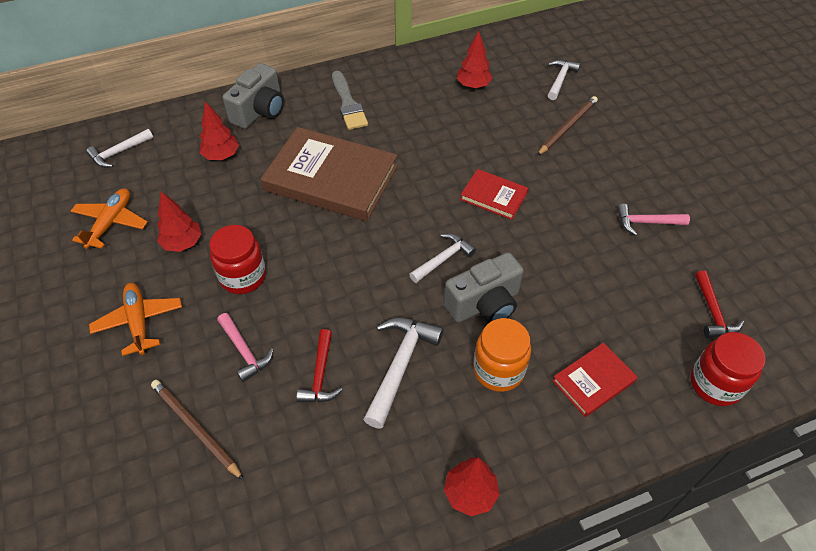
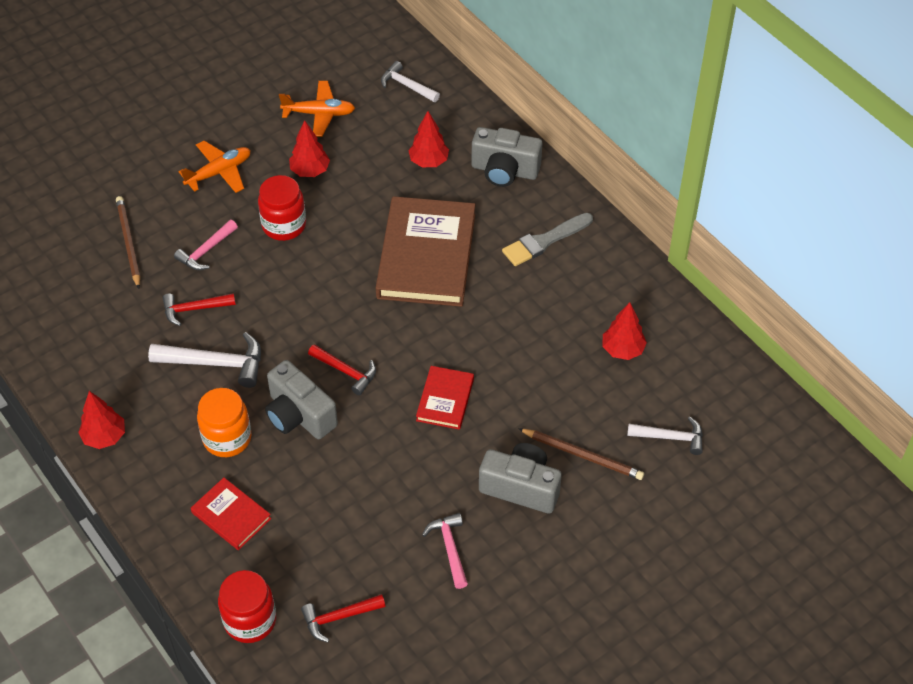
camera: 75 degrees right, 0 degrees up
brown pencil [151,380,244,480] -> brown pencil turned 45 degrees counterclockwise [116,196,140,289]
white hammer [409,233,476,283] -> red hammer [308,344,376,395]
none -> grey camera [479,443,562,514]

